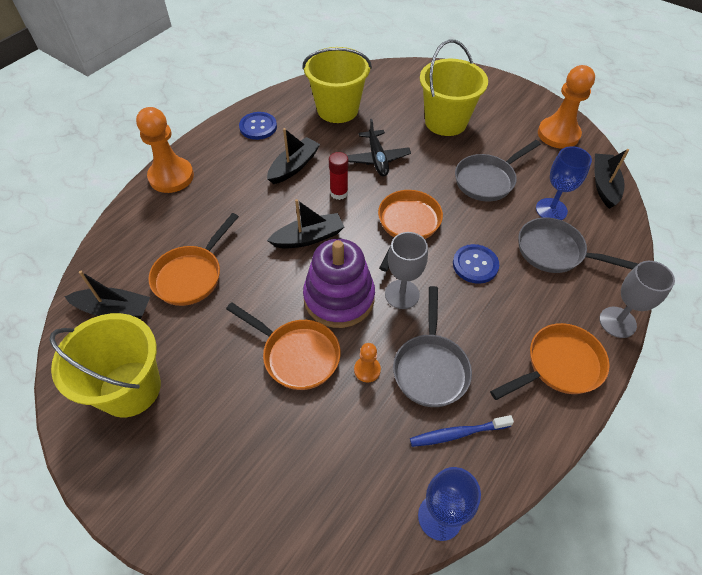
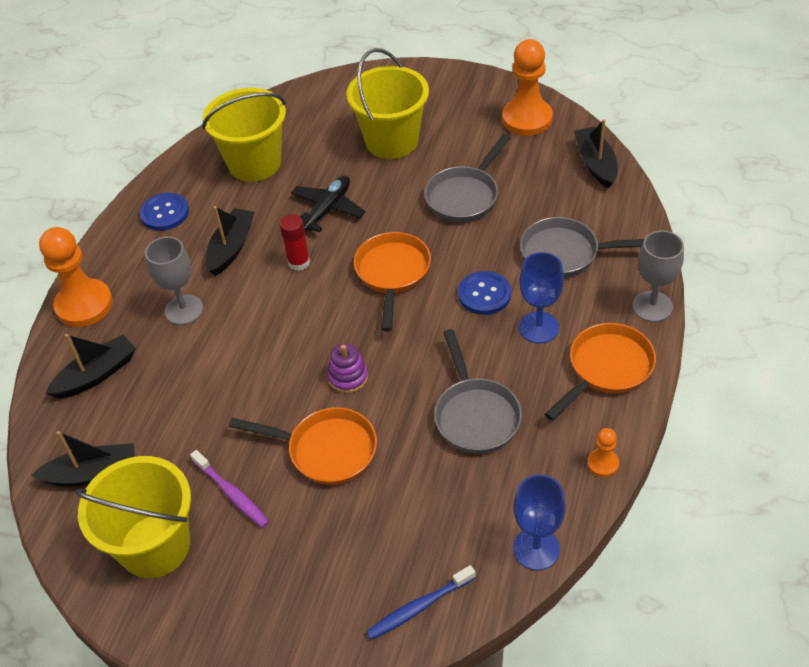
camera: 15 degrees left, 5 degrees down
orange pan [148,213,239,306] -> none
black boat [267,199,344,248] -> black boat moved to [45,334,136,399]
purple stacking toy [303,239,375,328] -> purple stacking toy [327,343,368,393], size x0.49
black plane [347,119,411,176] -> black plane turned 120 degrees counterclockwise [291,176,366,233]
orange pawn [354,343,381,382] -> orange pawn moved to [587,428,619,477]
grey goblet [385,232,428,309] -> grey goblet moved to [145,237,203,325]
blue toothbrush [410,415,514,447] -> blue toothbrush moved to [366,565,476,640]
blue goblet [536,146,592,220] -> blue goblet moved to [519,252,564,344]
none -> purple toothbrush [190,450,269,528]

